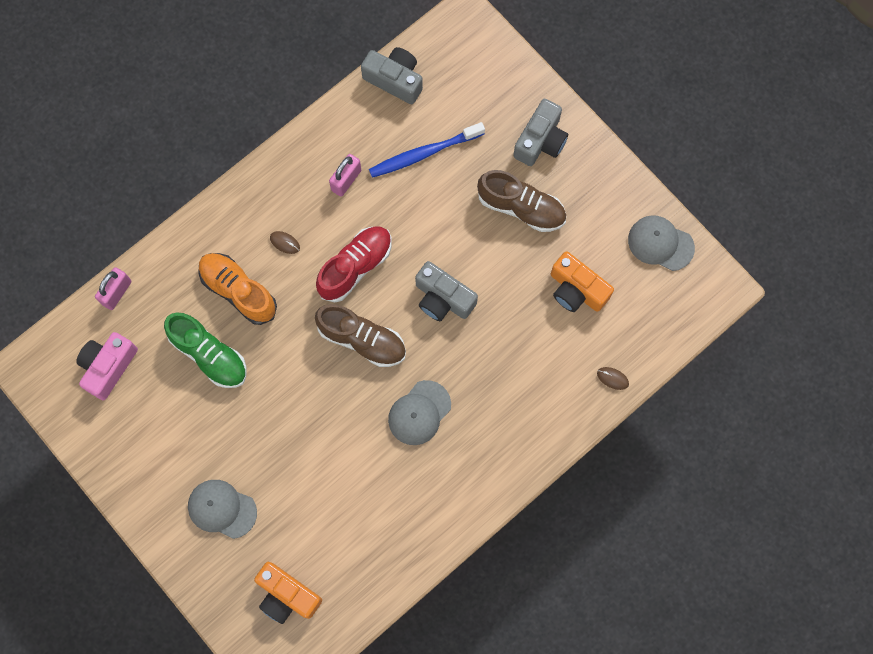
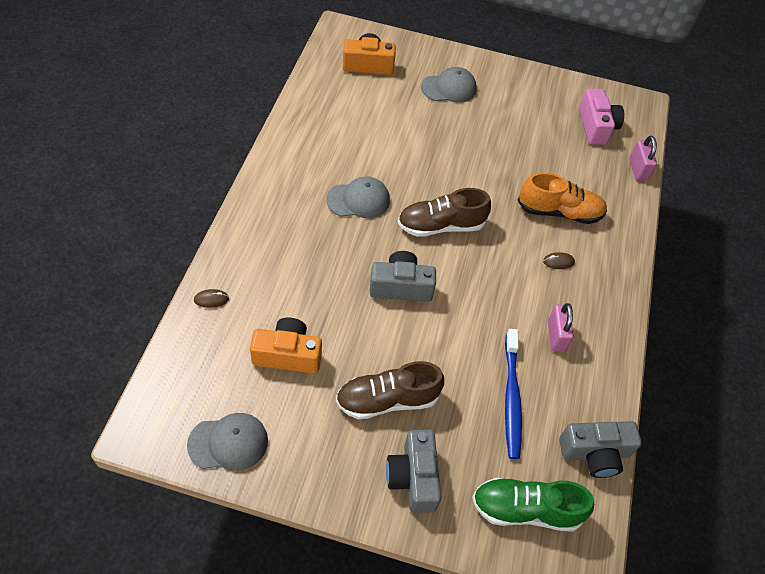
camera: 140 degrees right, 20 degrees down
green shoe [164,312,247,388] -> green shoe moved to [472,478,594,532]
red shoe [316,227,392,302] -> none
blue toothbrush [369,122,485,178] -> blue toothbrush turned 150 degrees clockwise [505,329,522,459]
grey cap [388,380,451,445] -> grey cap turned 75 degrees clockwise [326,176,390,218]

